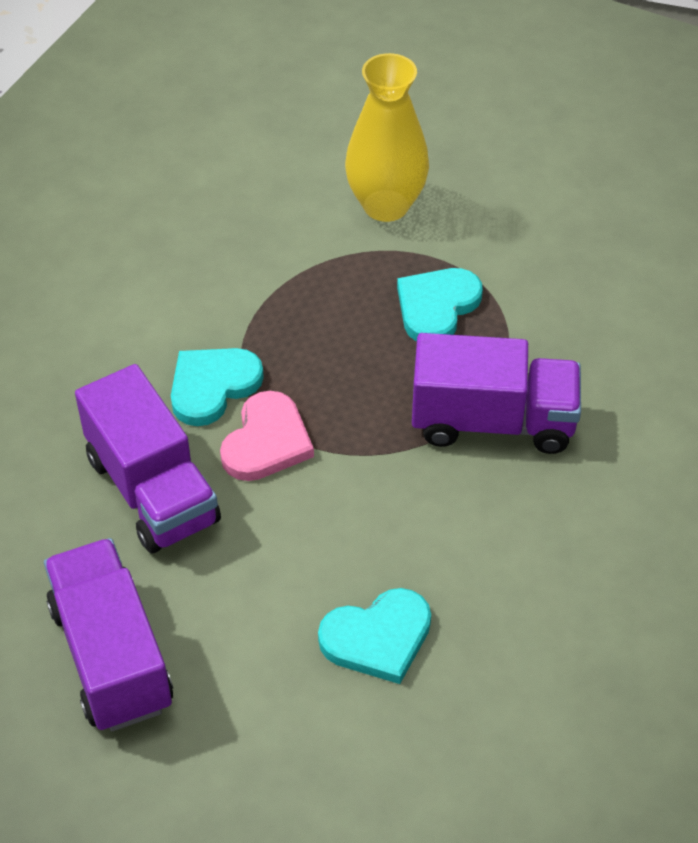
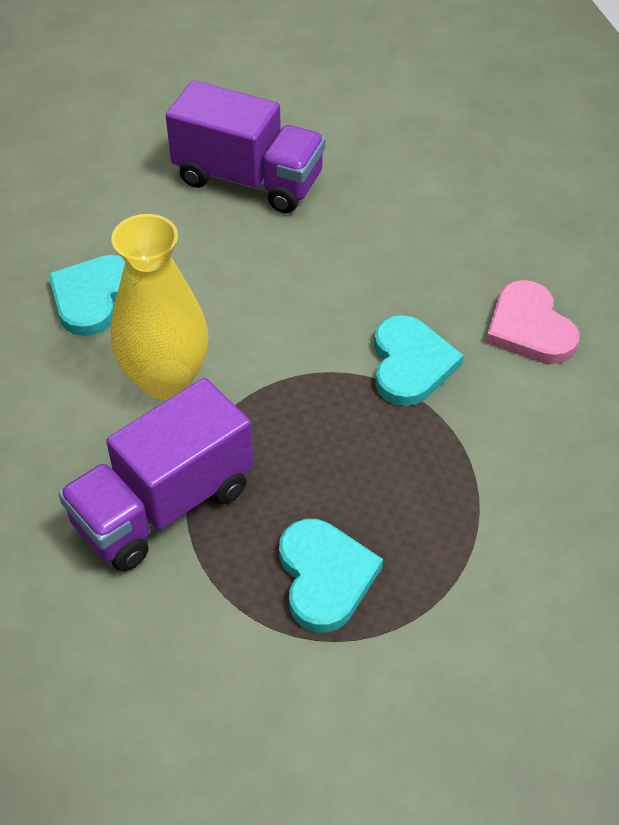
camera: 135 degrees right, 0 degrees up
purple truck [75,364,221,554] -> none
pink heart [220,391,314,481] -> pink heart moved to [486,280,579,364]
yellow vase [345,53,429,222] -> yellow vase moved to [111,214,209,400]

